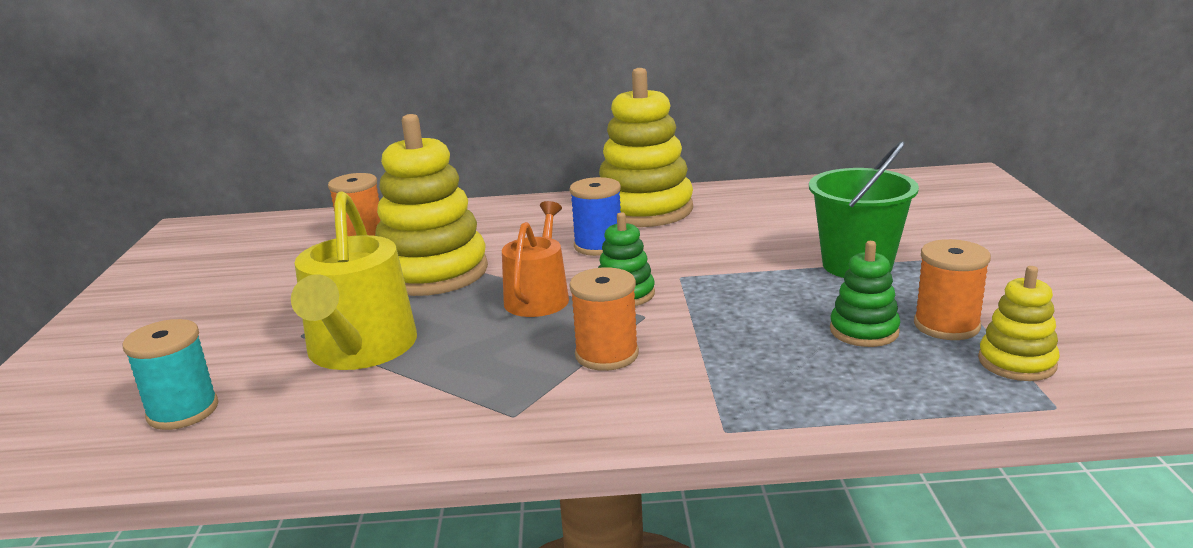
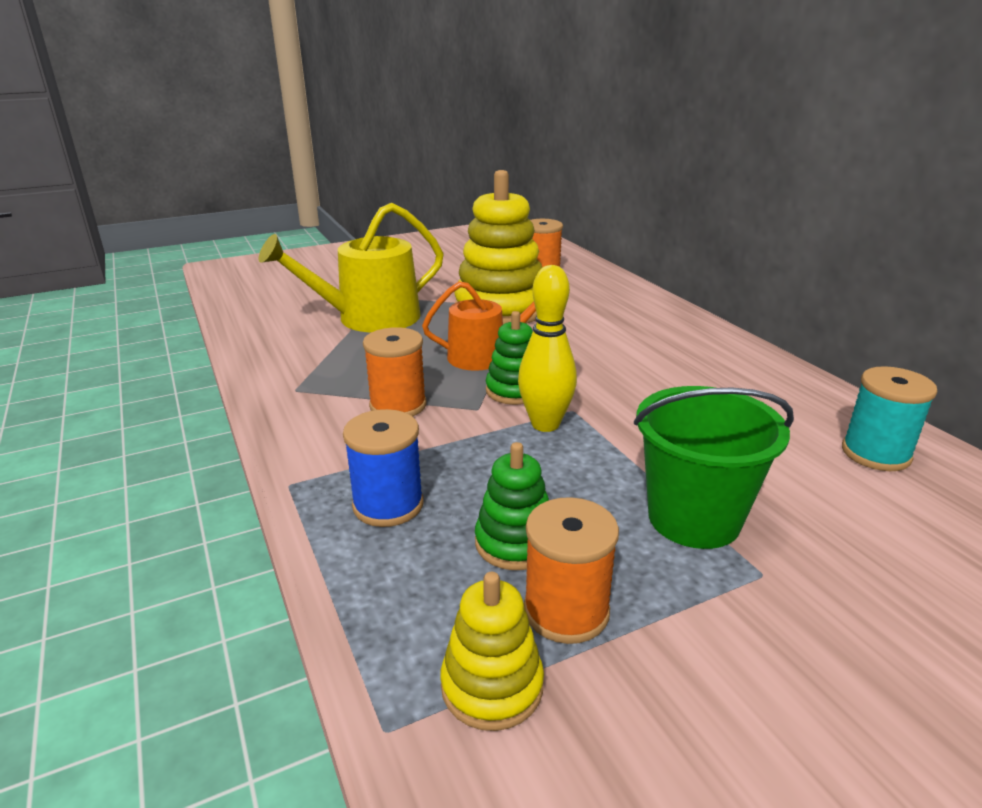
camera: 65 degrees right, 5 degrees up
turquoise spool [122,319,218,430] -> turquoise spool moved to [842,366,938,471]
blue spool [570,177,621,256] -> blue spool moved to [343,409,424,527]
yellow stacking toy [599,68,693,227] -> none
none -> yellow bowling pin [518,265,577,432]

